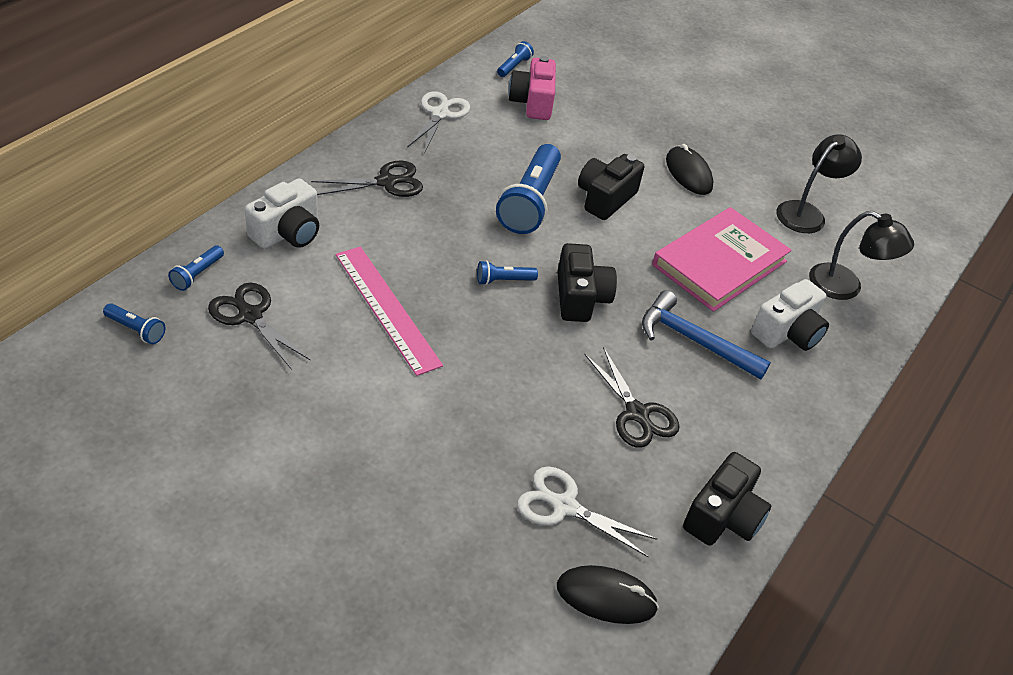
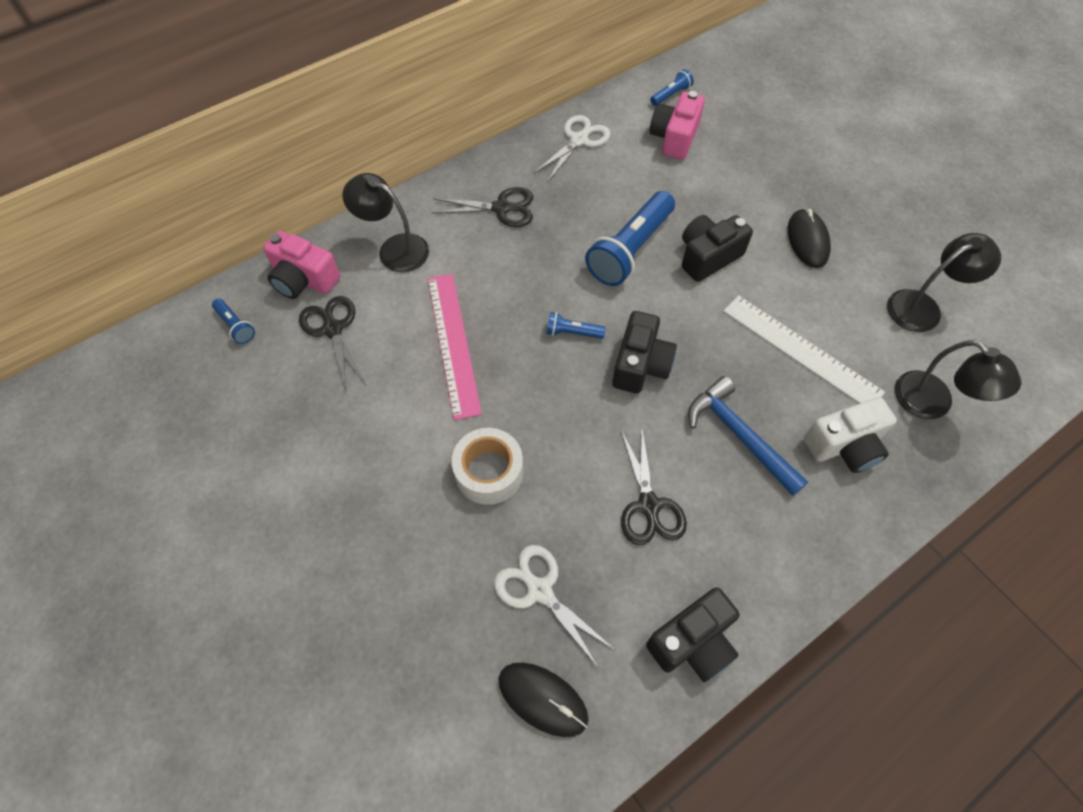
camera: 25 degrees right, 15 degrees up
blue flashlight [168,245,224,291] -> pink camera [263,231,340,299]
white camera [245,178,319,249] -> black lamp [342,173,429,272]
pink book [652,207,792,312] -> white ruler [723,295,885,404]
none -> white tape [452,428,523,505]

